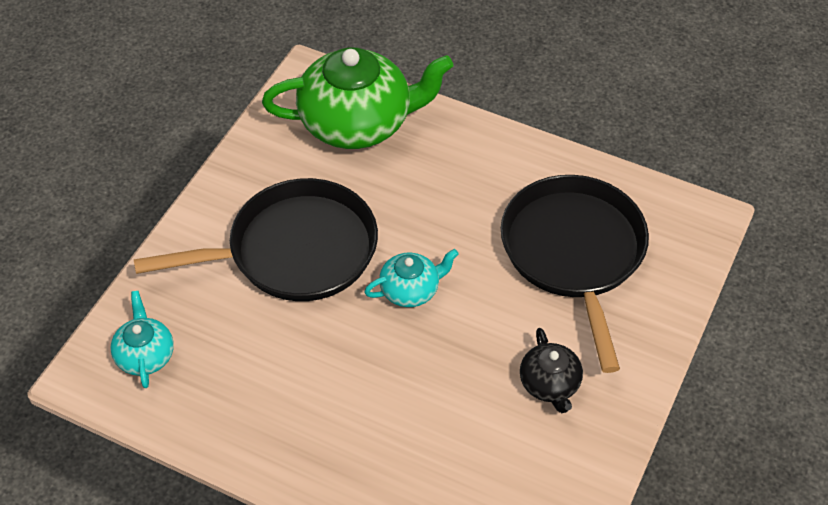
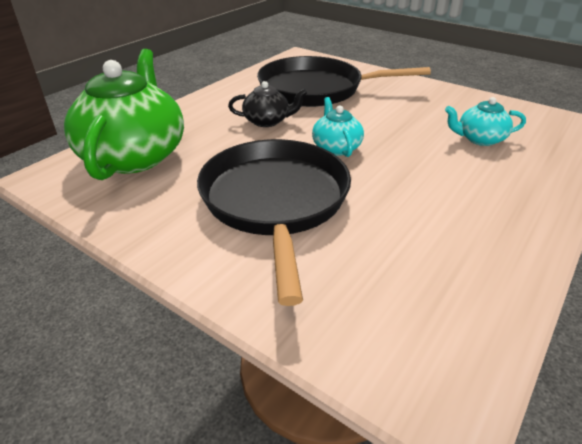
camera: 80 degrees left, 15 degrees down
turquoise teapot [110,291,174,388] -> turquoise teapot moved to [445,97,526,146]
black teapot [520,328,583,413] -> black teapot moved to [228,81,307,127]

